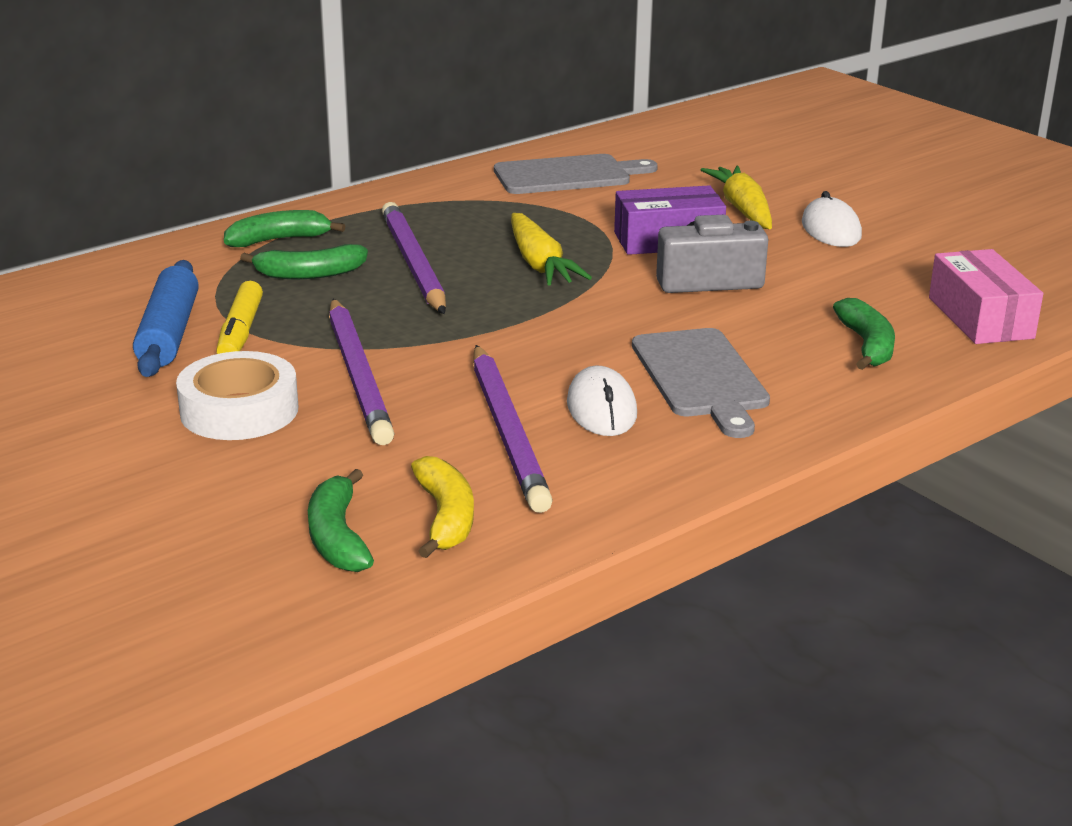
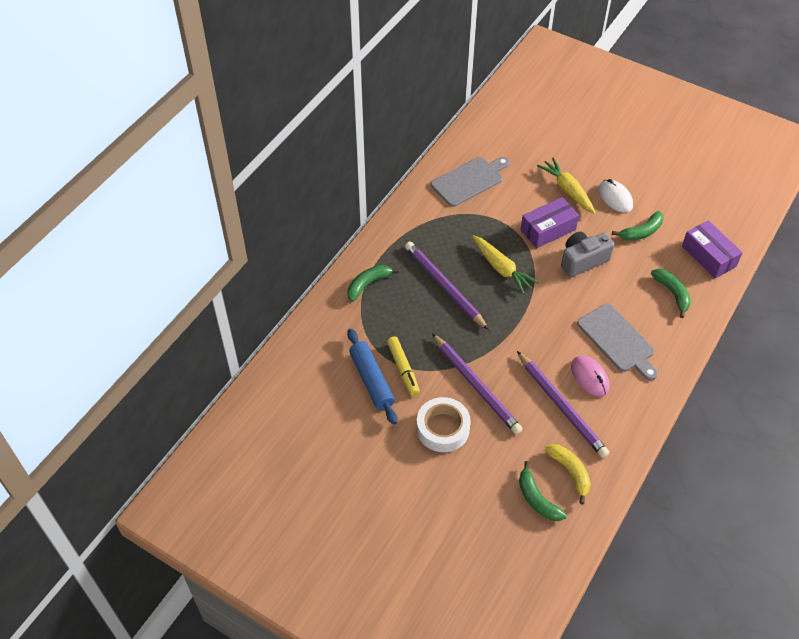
camera: 20 degrees left, 25 degrees up
green banana [240,244,368,279] -> green banana moved to [612,211,663,241]
white mouse [567,366,637,436] -> pink mouse [571,355,610,397]
pink box [929,249,1043,344] -> purple box [682,220,743,278]

